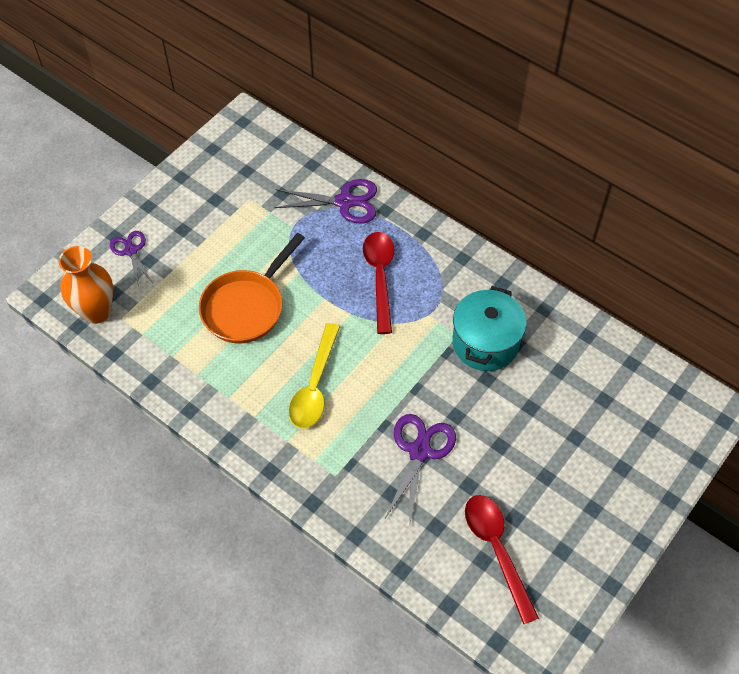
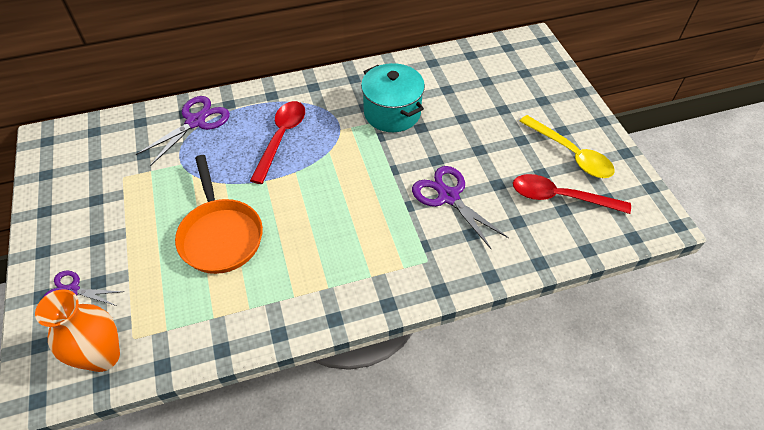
camera: 55 degrees left, 5 degrees down
yellow spoon [289,323,340,428] -> yellow spoon moved to [519,115,615,178]
red spoon [363,232,394,334] -> red spoon turned 75 degrees clockwise [250,101,305,184]

